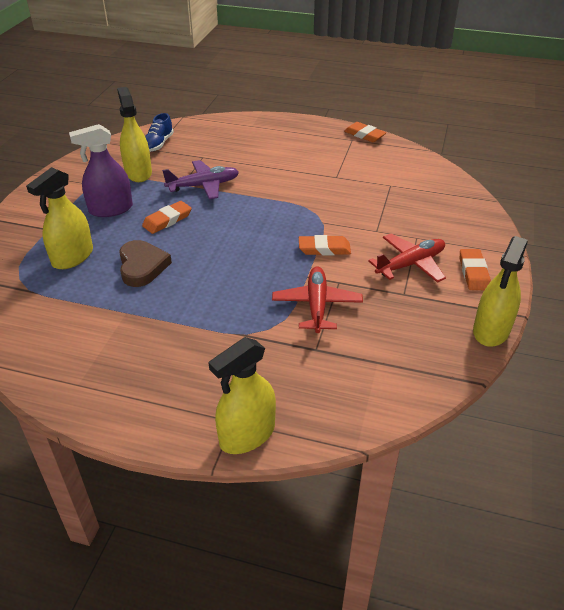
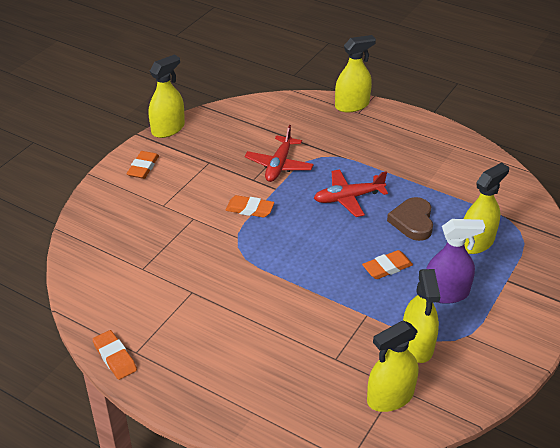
camera: 165 degrees left, 0 degrees up
blue shoe [145,113,174,152] -> yellow spray bottle [367,321,418,412]
purple plane [162,160,239,199] -> none
red plane [368,234,446,283] -> red plane moved to [314,170,388,217]

